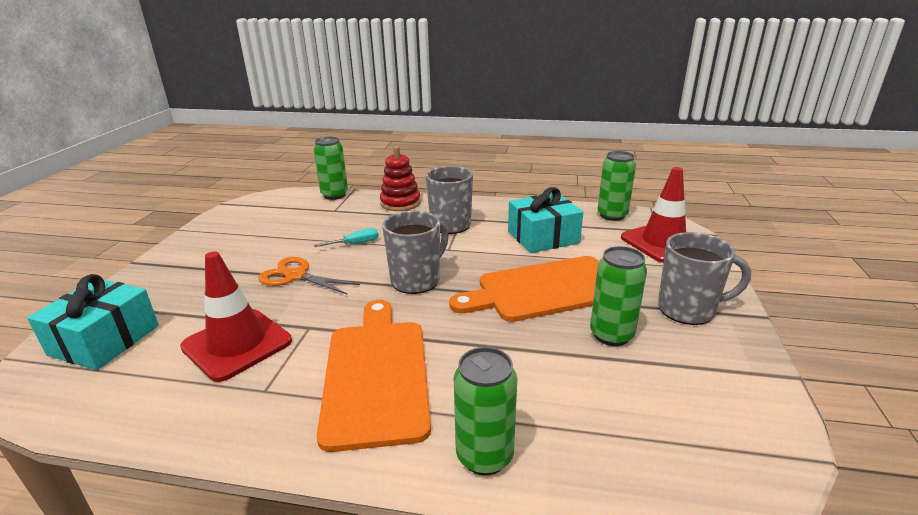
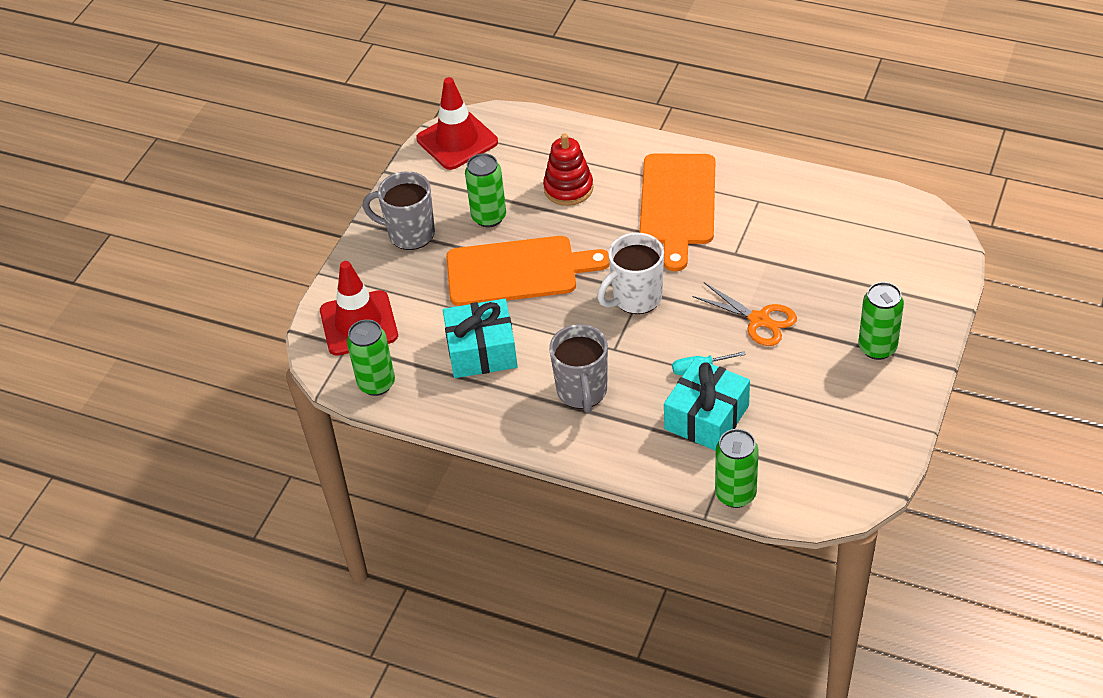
camera: 165 degrees left, 20 degrees up
turquoise gift [27,274,159,370] -> turquoise gift moved to [664,358,750,451]
red traffic cone [180,252,292,382] -> red traffic cone moved to [416,77,498,170]
red stacking toy [380,146,421,211] -> red stacking toy moved to [543,133,593,206]
grey mug [382,211,449,294] -> white mug [597,233,664,314]
green can [454,347,518,476] -> green can moved to [859,282,904,360]

